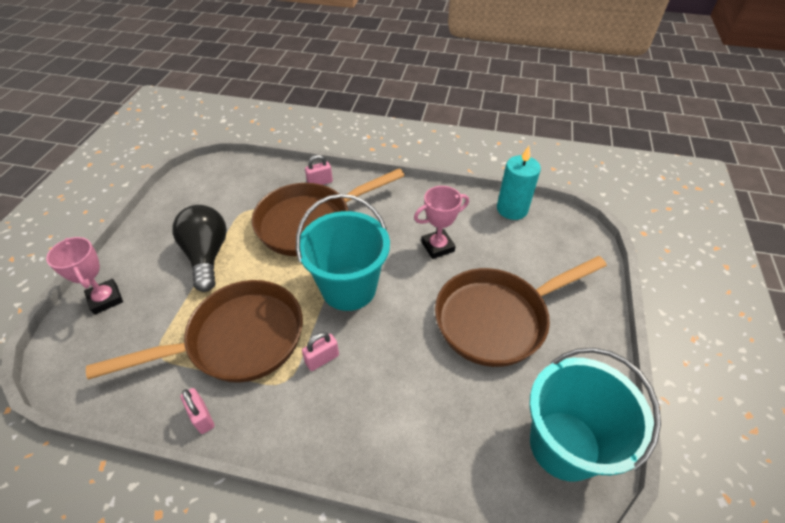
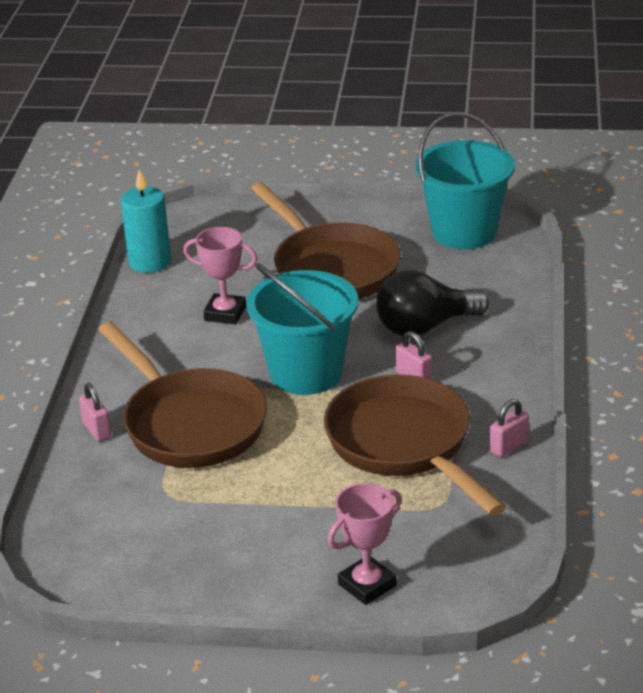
camera: 95 degrees left, 15 degrees down
black light bulb [173,205,227,292] -> black light bulb moved to [376,270,490,336]
pink trophy [414,186,469,259] -> pink trophy turned 45 degrees counterclockwise [183,227,257,324]

